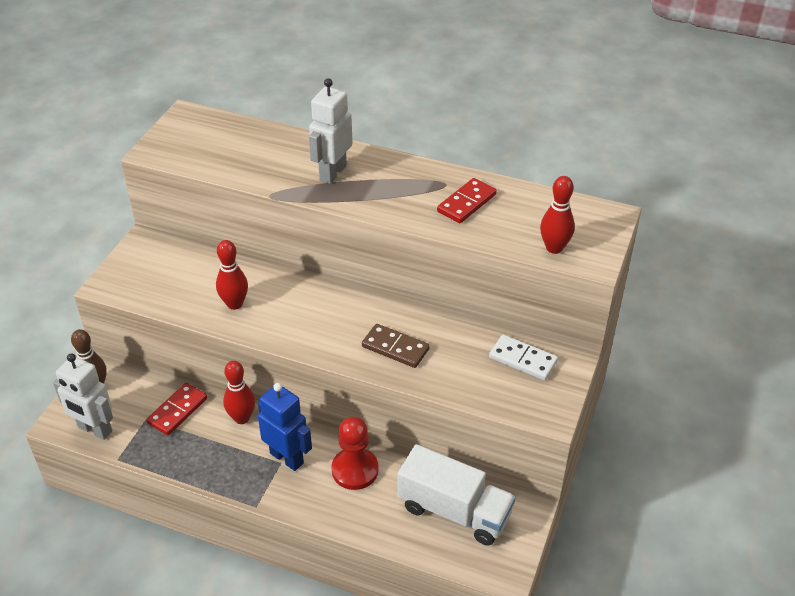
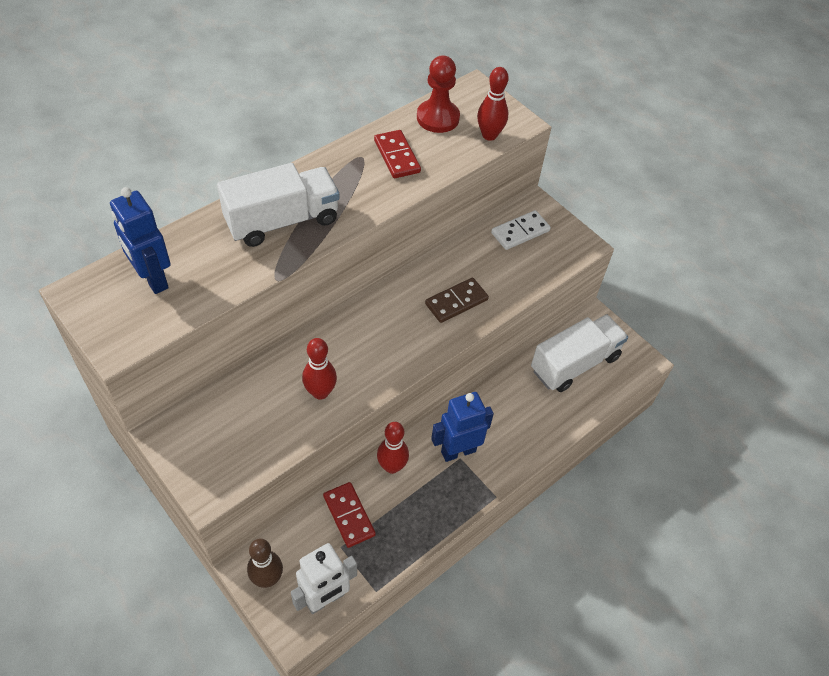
camera: 65 degrees left, 10 degrees up
white robot [309,78,353,184] -> white truck [217,163,340,247]
red pawn [331,417,379,490] -> red pawn moved to [417,55,460,133]
none -> blue robot [110,187,171,294]

